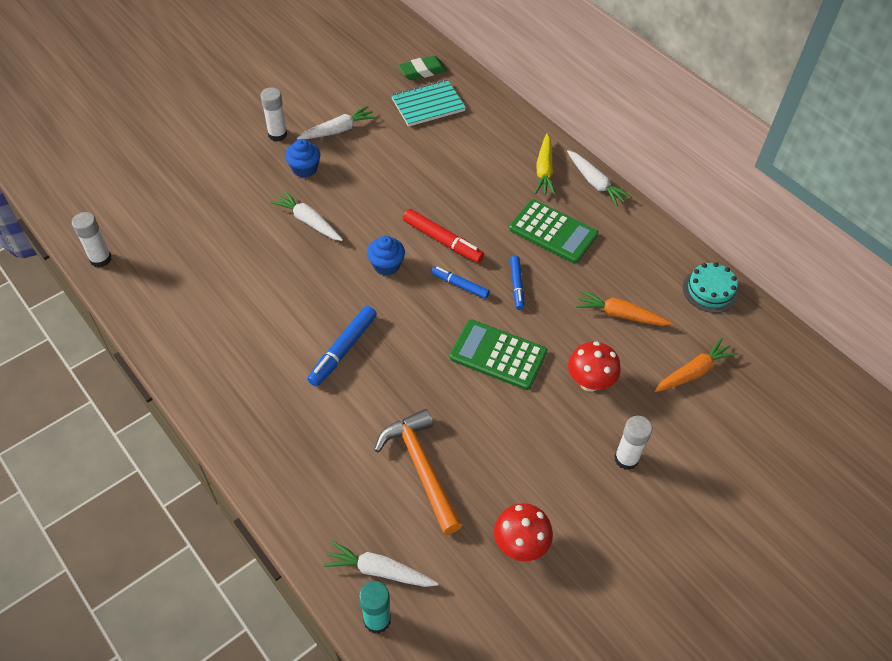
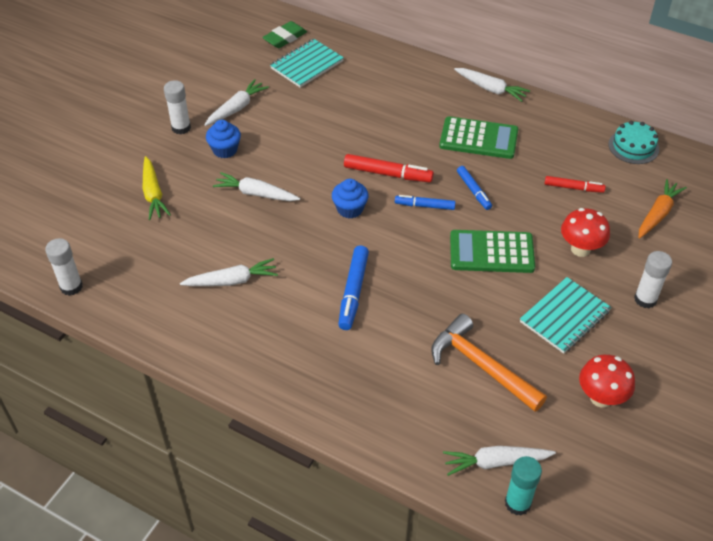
camera: 20 degrees left, 5 degrees down
yellow carrot [535,133,556,195] -> yellow carrot moved to [143,156,171,220]
orange carrot [576,290,673,326] -> red marker [545,176,606,193]
none -> white carrot [180,258,278,286]
none -> turquoise notebook [520,277,611,354]

